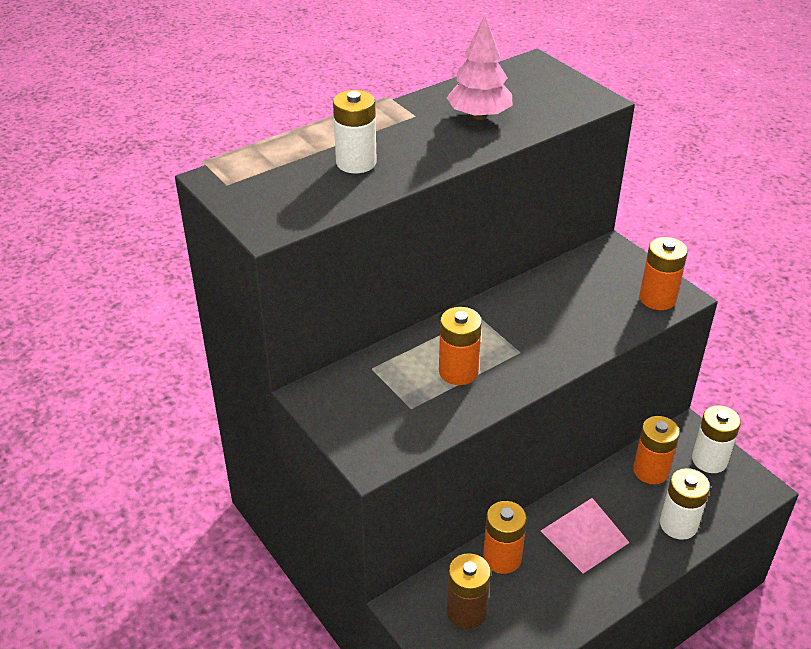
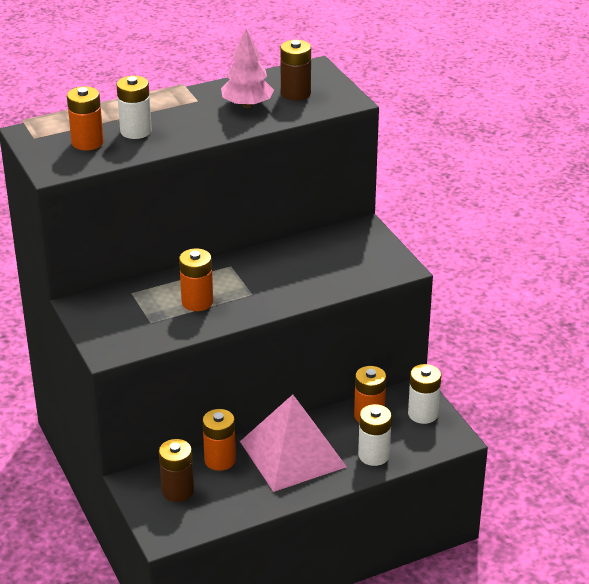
camera: 10 degrees right, 5 degrees down
pink pyramid [541,498,630,574] -> pink pyramid [240,395,347,492], size x1.55
orange battery [639,237,688,310] -> orange battery moved to [67,86,104,150]
none -> brown battery [280,40,311,101]

